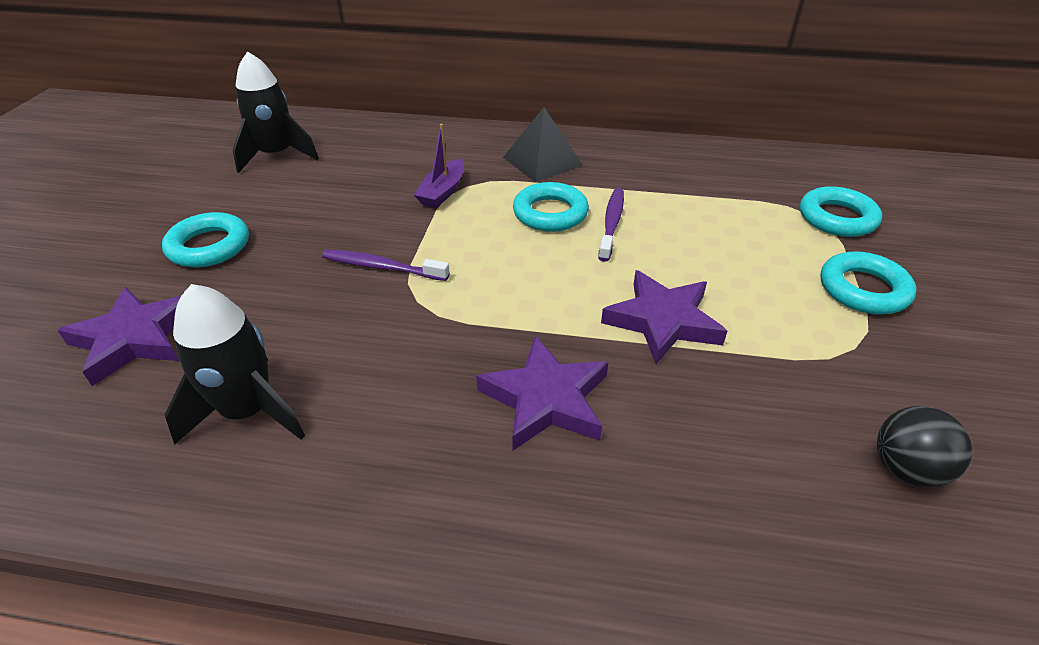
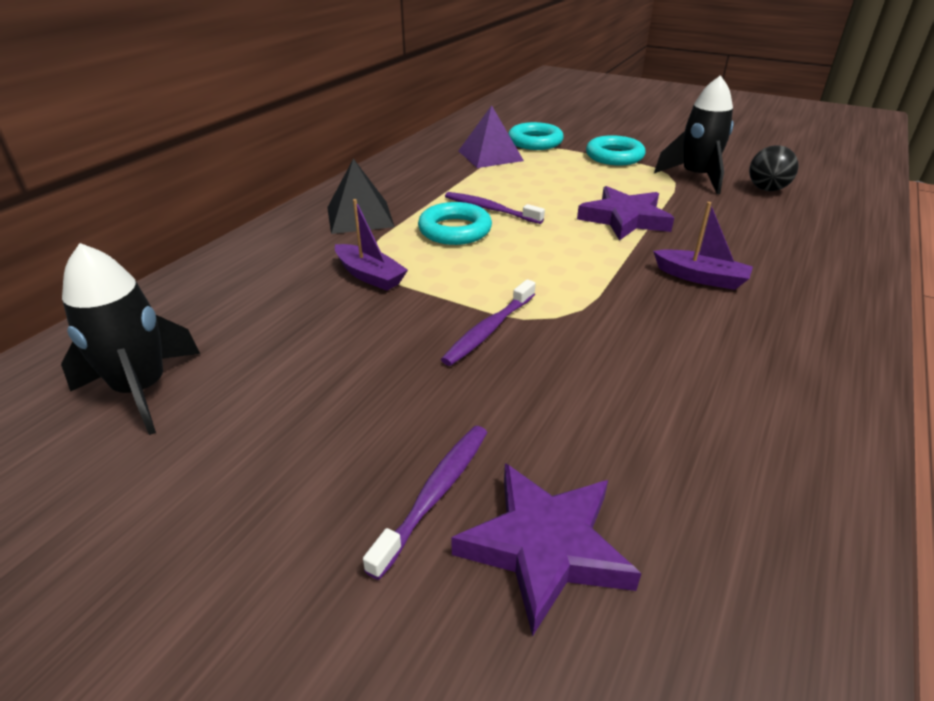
camera: 70 degrees left, 5 degrees down
turquoise ring [162,212,249,267] -> none
black rocket [165,284,305,445] -> black rocket moved to [654,75,734,194]
purple star [476,335,609,450] -> purple boat [653,202,753,290]
none -> purple toothbrush [363,426,487,580]
none -> purple pyramid [458,105,524,168]

